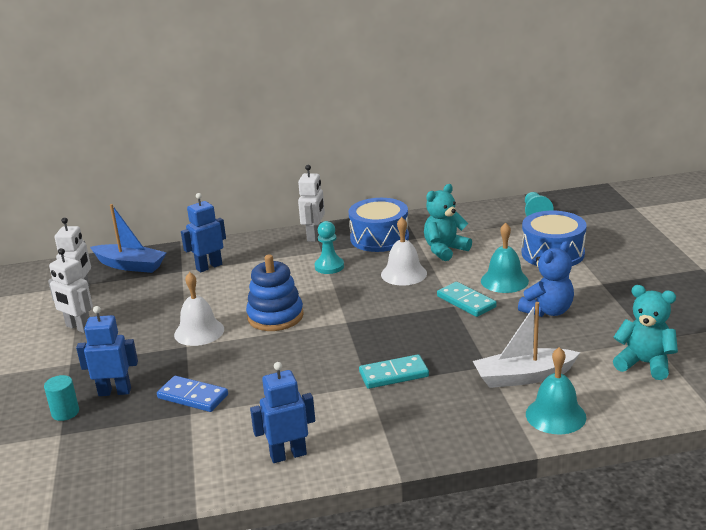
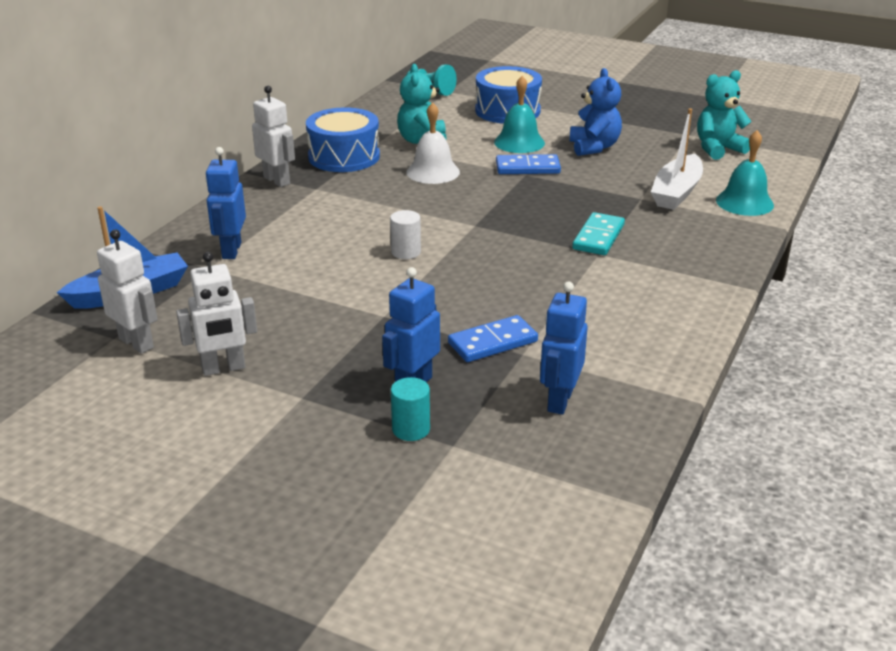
camera: 55 degrees left, 5 degrees up
white bell [174,272,224,346] -> none
blue stacking toy [246,255,304,331] -> white cylinder [390,210,421,259]
blue robot [250,362,315,463] -> blue robot moved to [540,281,588,415]
turquoise pawn [314,221,344,274] -> none
turquoise domino [437,282,497,317] -> blue domino [496,154,561,174]

